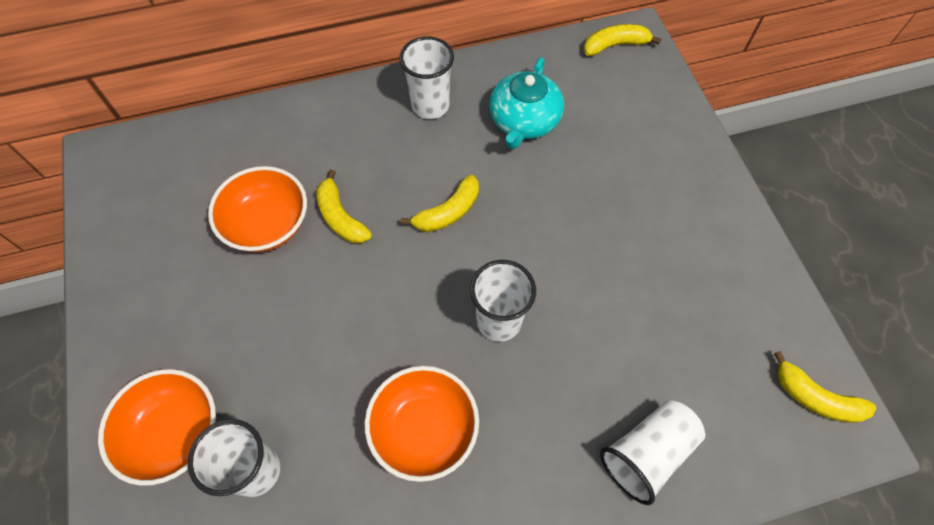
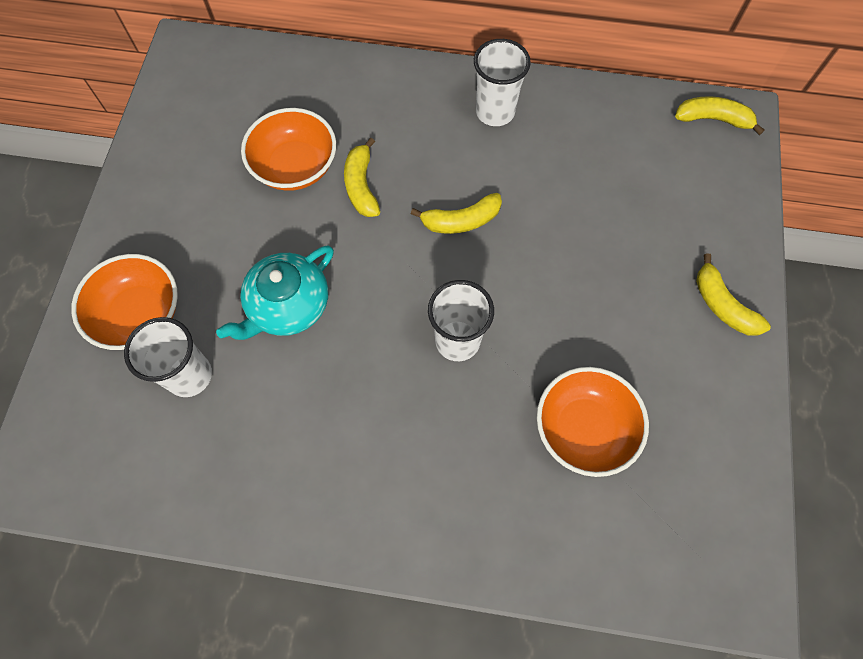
camera: 25 degrees right, 5 degrees up
orange bowl [365,366,479,482] -> orange bowl moved to [537,367,649,477]
turquoise teapot [489,57,564,149] -> turquoise teapot moved to [216,246,334,340]
white cup [600,400,705,505] -> none
yellow banana [774,351,876,423] -> yellow banana moved to [696,253,771,336]

